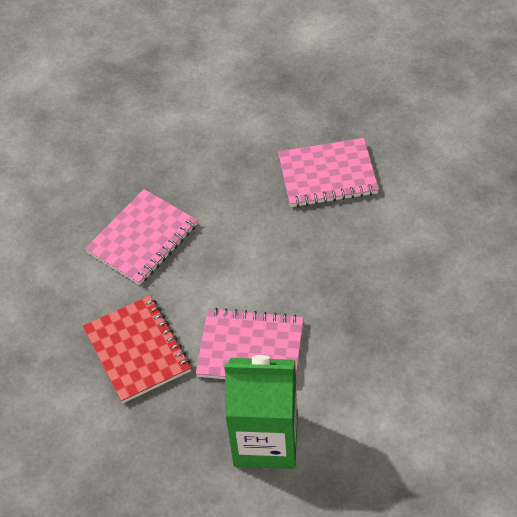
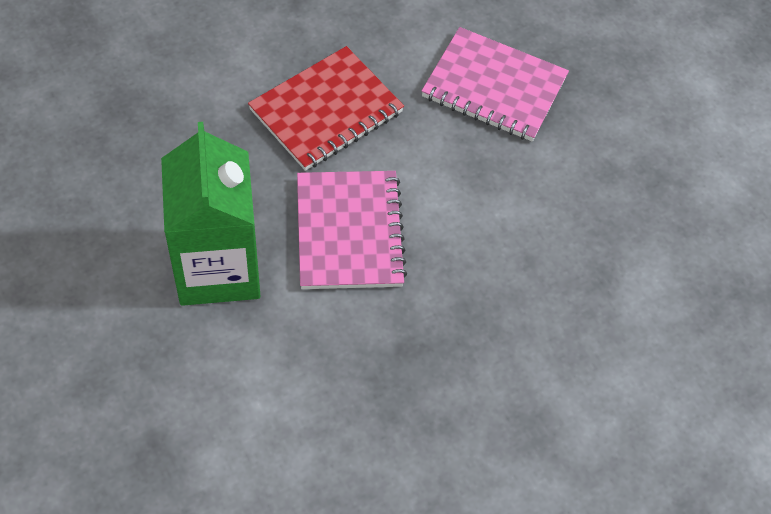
camera: 70 degrees right, 5 degrees up
pink notebook [278,138,379,207] -> none

